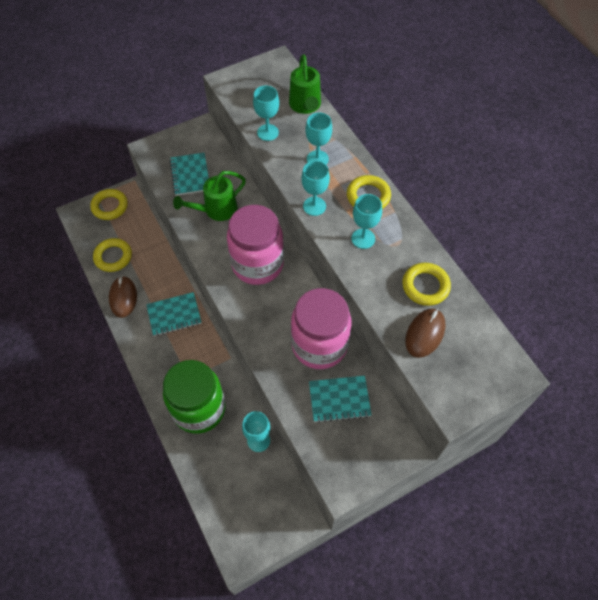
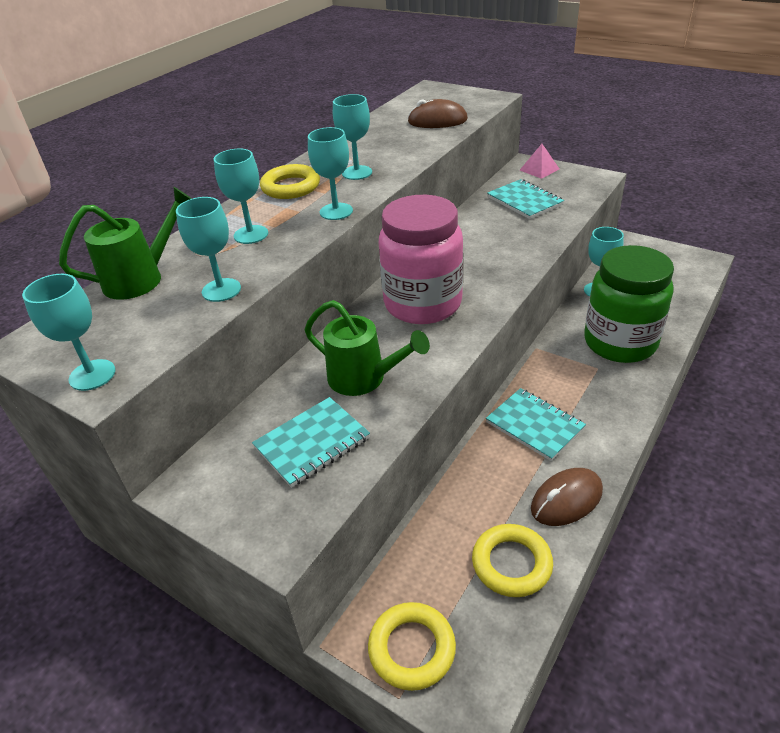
camera: 115 degrees left, 20 degrees down
pink jar [291,288,351,369] -> none
yellow ring [402,263,451,306] -> none
none -> turquoise goblet [22,274,116,391]
none -> pink pyramid [520,144,559,179]

